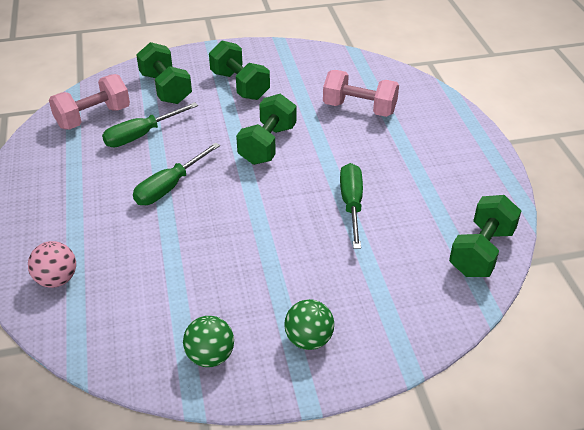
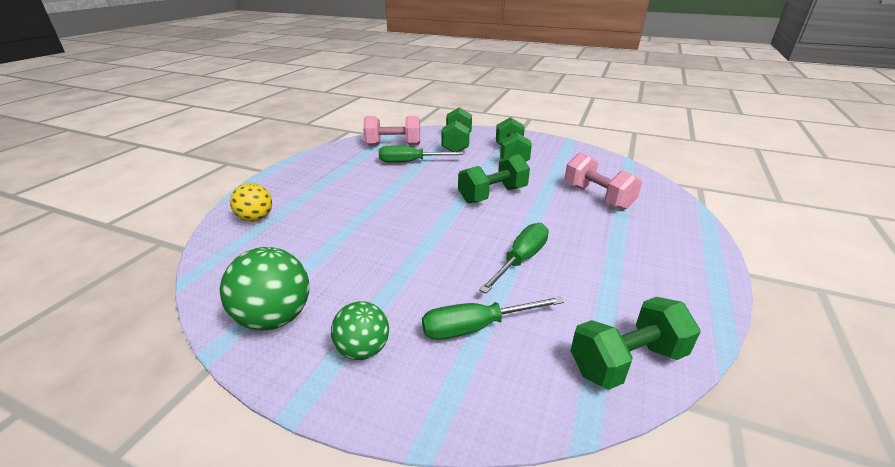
camera: 35 degrees right, 10 degrees down
pink ball [28,241,76,288] -> yellow ball [230,183,272,222]
green screwdriver [133,143,220,205] -> green screwdriver moved to [422,296,564,340]
green ball [183,316,234,367] -> green ball [220,247,309,330], size x1.54

